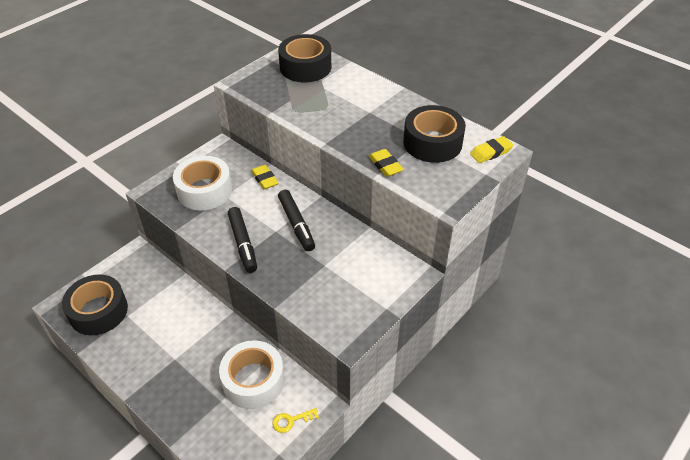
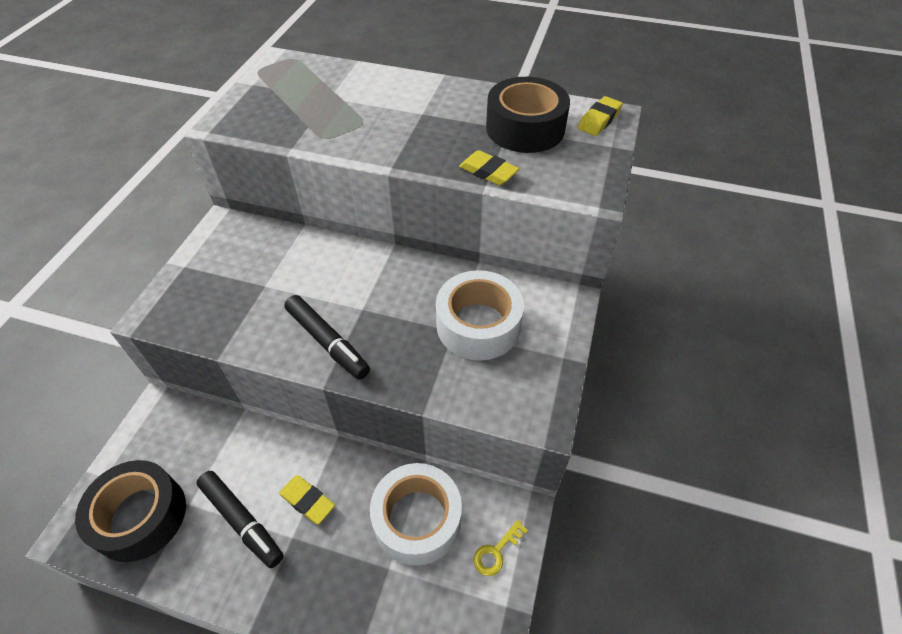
camera: 25 degrees left, 5 degrees up
white tape [173,156,232,210] -> white tape moved to [436,270,524,361]
yellow eraser [251,165,278,189] -> yellow eraser moved to [279,475,335,524]
black tape [278,34,331,82] -> none
black marker [278,190,315,251] -> black marker moved to [197,471,284,568]

